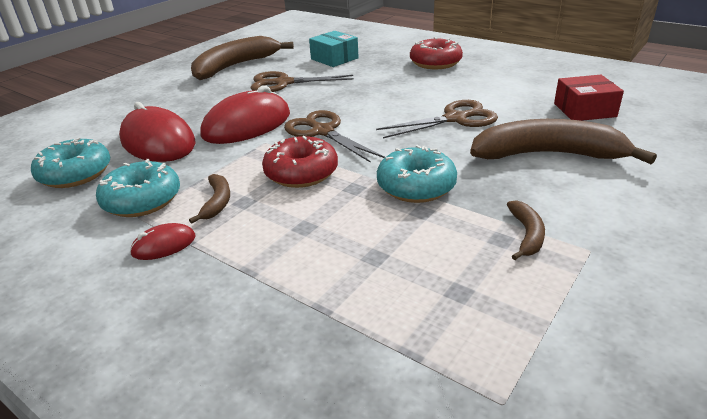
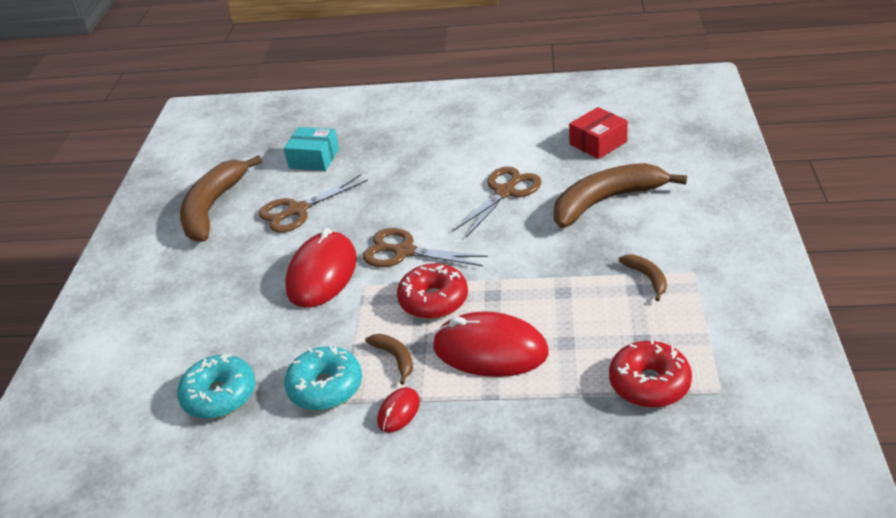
camera: 30 degrees left, 5 degrees up
red mouse [119,102,196,162] -> red mouse moved to [433,311,549,377]
turquoise donut [377,145,457,203] -> none
red donut [410,37,463,69] -> red donut moved to [609,339,692,408]

